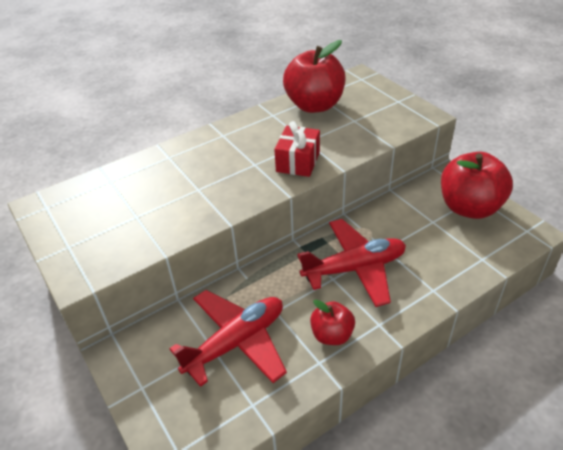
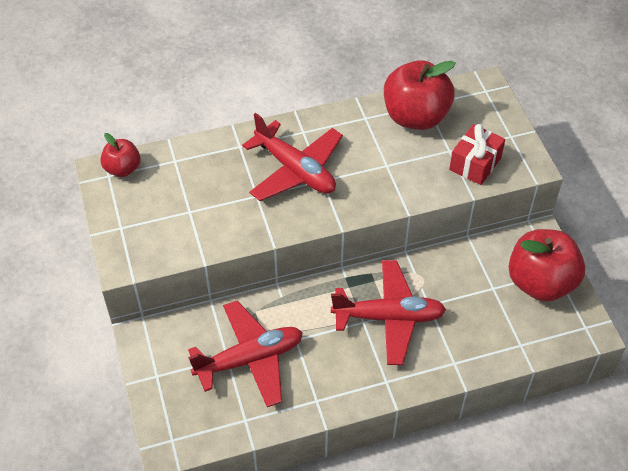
camera: 15 degrees right, 10 degrees up
red gift [274,121,320,177] -> red gift moved to [449,124,506,185]
red apple [310,300,355,345] -> red apple moved to [101,133,141,177]
none -> red plane [242,113,343,201]

